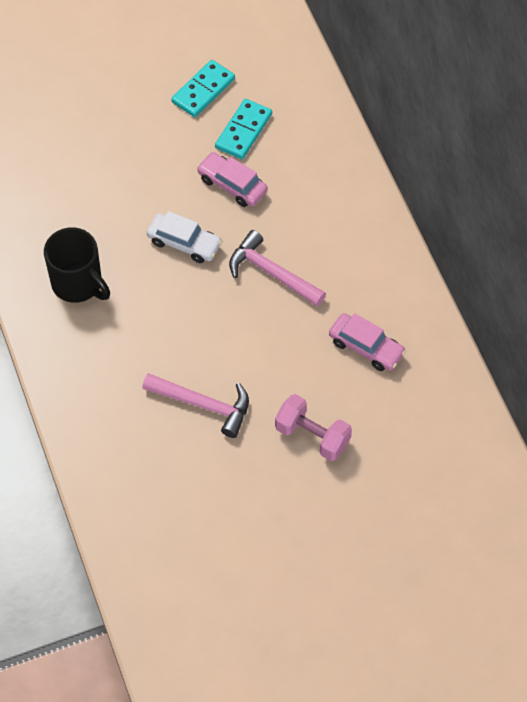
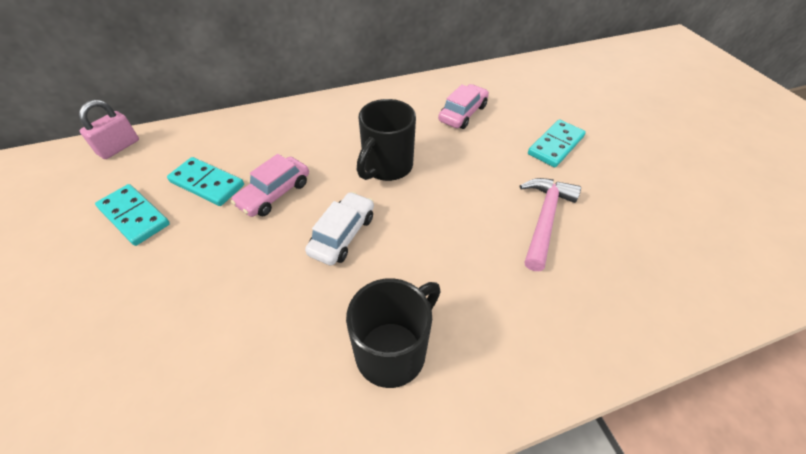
camera: 90 degrees left, 10 degrees down
pink hammer [229,230,326,307] -> black mug [357,99,416,181]
pink dumbbell [275,394,352,461] -> turquoise domino [528,119,586,167]
none -> pink padlock [79,100,139,159]

